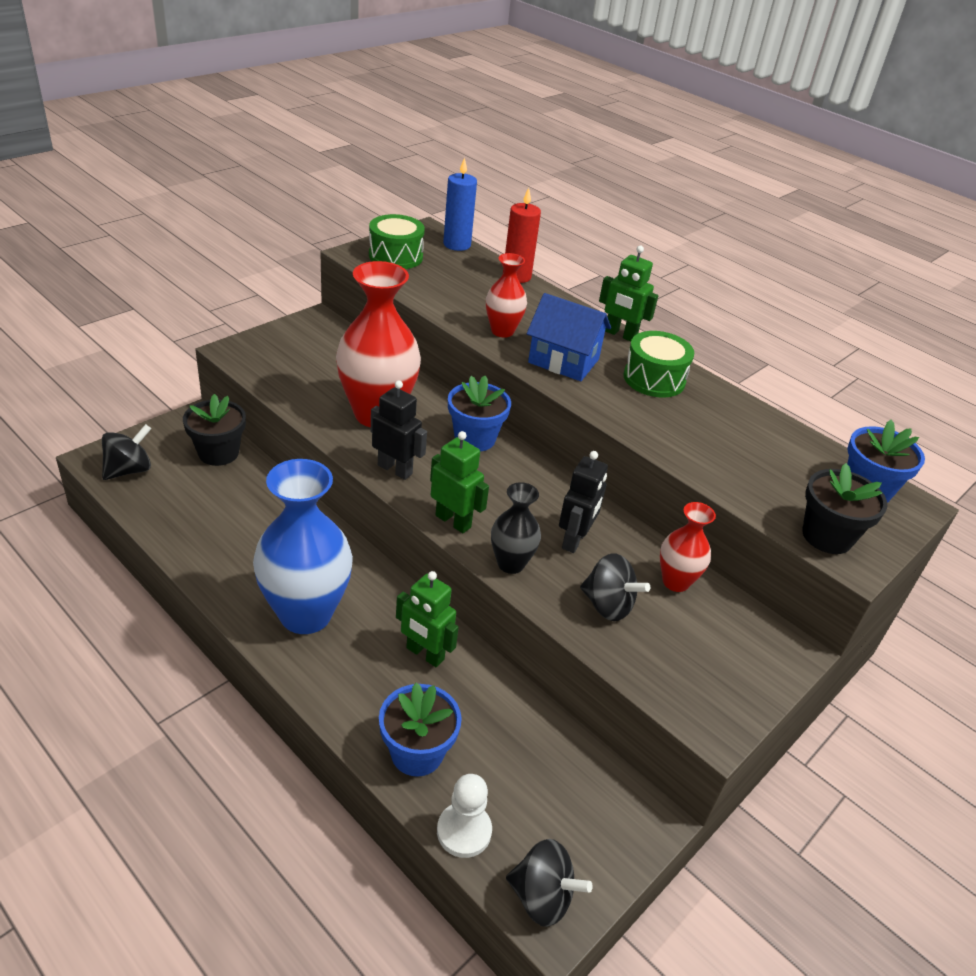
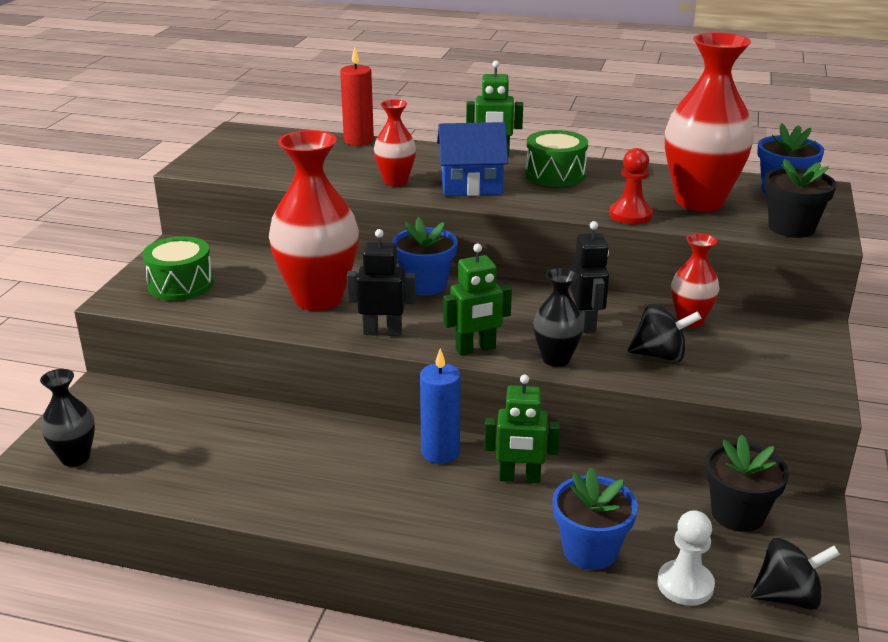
camera: 25 degrees left, 10 degrees down
black spinning top [102,424,151,480] -> black vase [40,369,95,467]
black flower pot [183,394,246,466] -> black flower pot moved to [705,435,789,532]
blue vase [253,459,353,634] -> none
green drum [369,214,425,269] -> green drum moved to [142,236,213,301]
green robot [430,431,489,533] -> green robot turned 150 degrees clockwise [444,244,512,355]
blue candle [443,157,477,251] -> blue candle moved to [420,348,461,464]
none -> red pawn [609,148,653,225]
none -> red vase [665,32,754,212]

